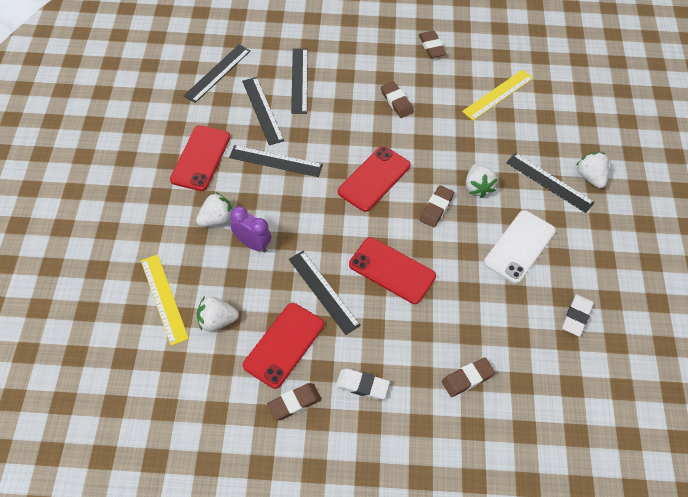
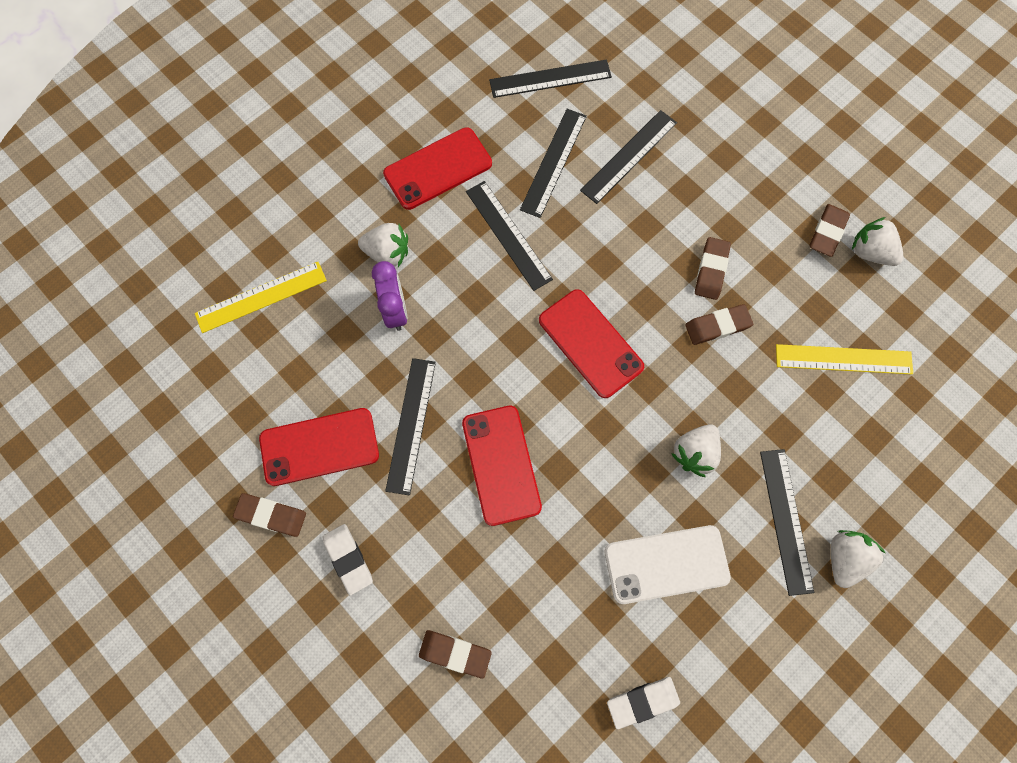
camera: 45 degrees right, 15 degrees up
yellow ruler [141,254,189,346] -> yellow ruler turned 45 degrees clockwise [195,262,327,333]
white strawberry [197,296,239,332] -> white strawberry moved to [852,217,903,266]
red phone [338,146,411,212] -> red phone turned 60 degrees clockwise [539,289,644,398]
brown eraser [420,185,454,228] -> brown eraser moved to [685,304,753,345]

